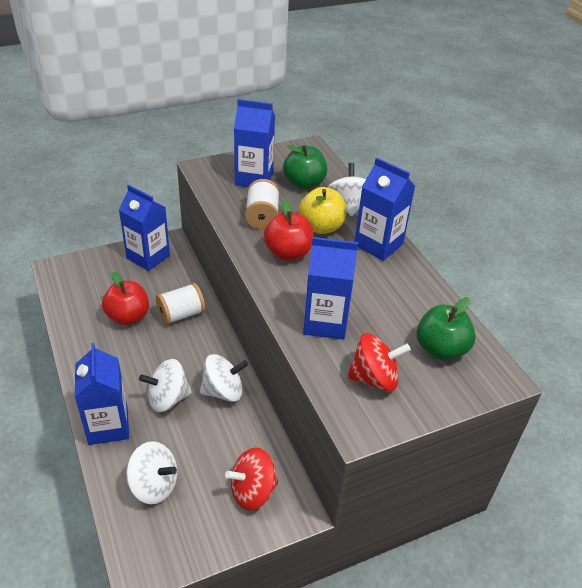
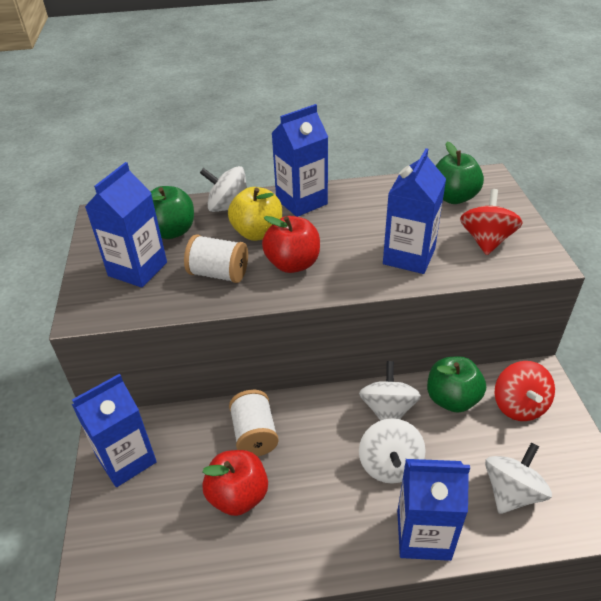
camera: 70 degrees left, 0 degrees up
none -> green apple [427,357,486,413]

